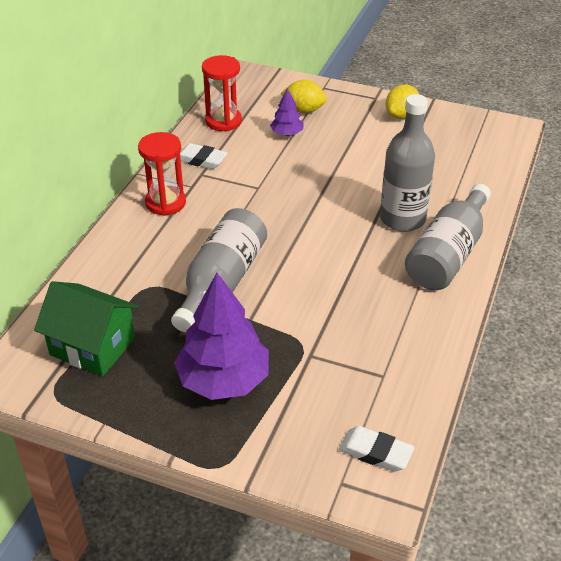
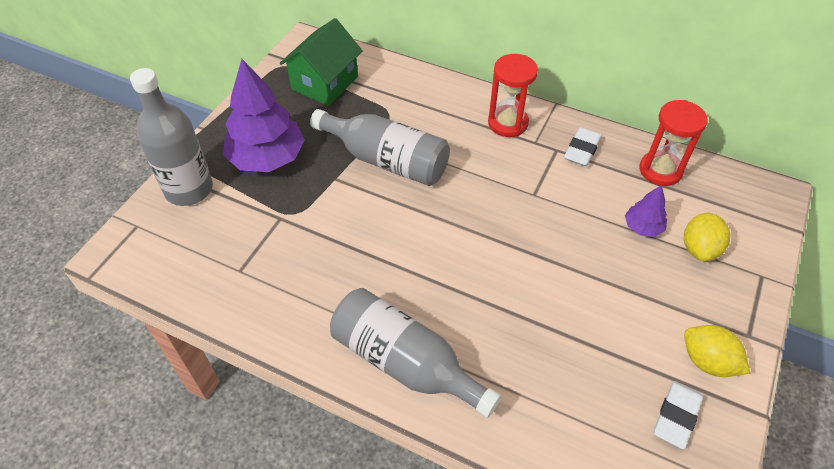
camera: 95 degrees right, 10 degrees up
white eraser [339,426,415,472] -> white eraser moved to [654,381,703,449]
grey bottle [380,94,435,232] -> grey bottle moved to [130,68,213,206]

